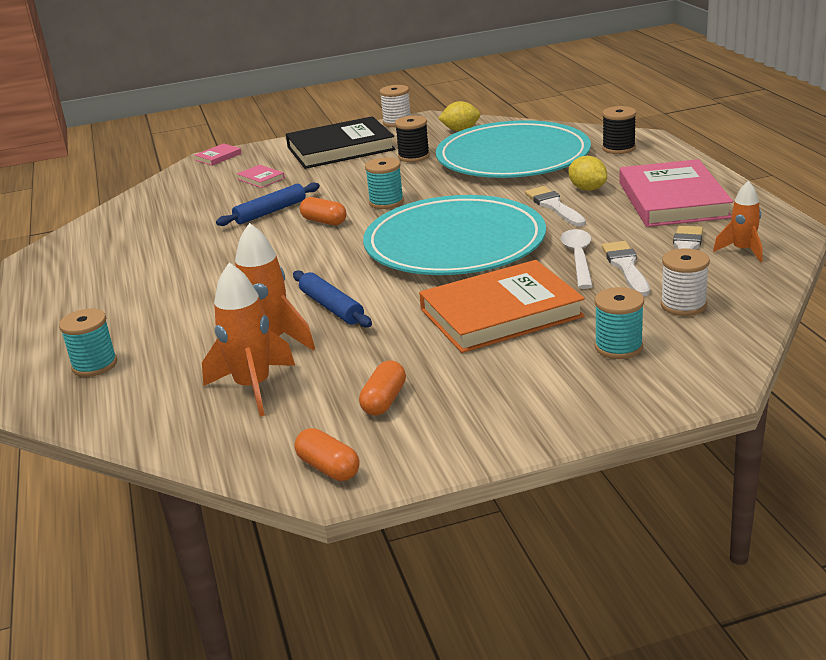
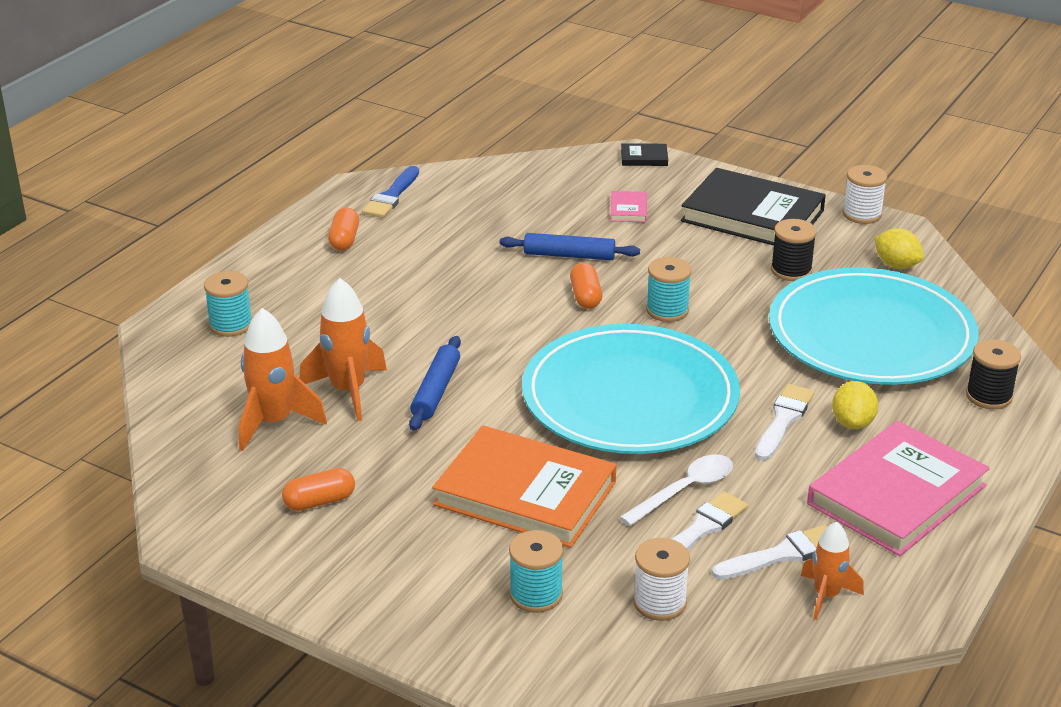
camera: 45 degrees right, 5 degrees up
pink book [194,143,242,166] -> black book [621,143,668,166]
orange capsule [294,428,359,481] -> orange capsule moved to [328,207,359,251]
none -> blue brush [362,166,419,218]

